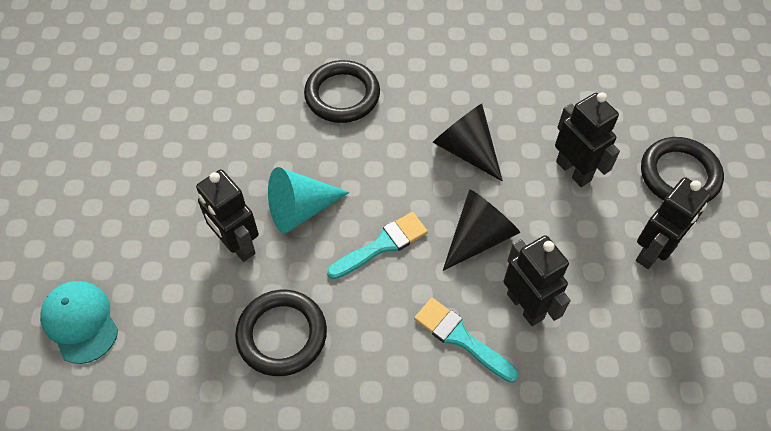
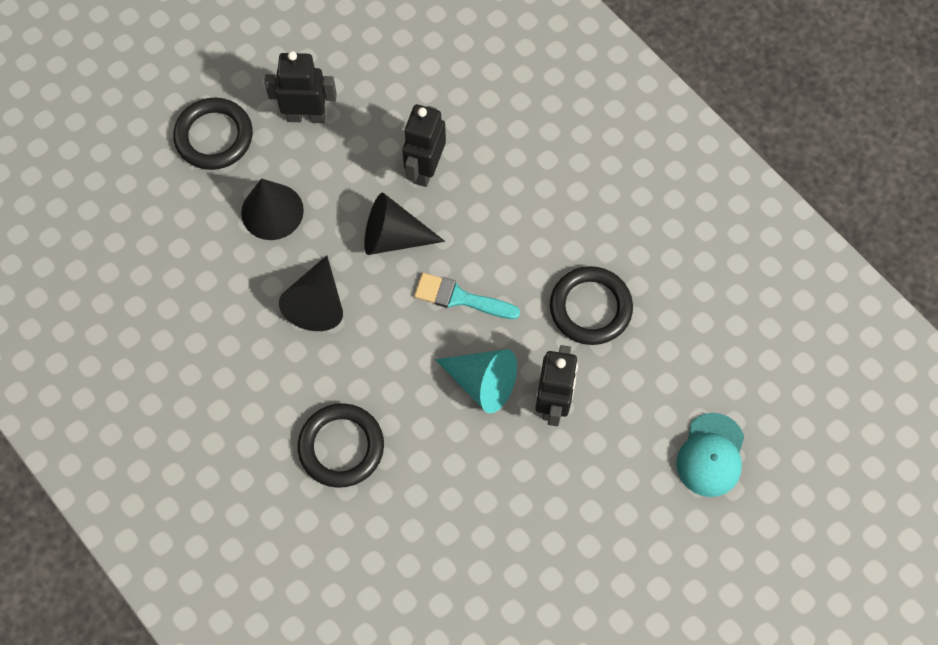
camera: 130 degrees left, 10 degrees up
turquoise brush [414,298,519,383] -> none
black robot [555,92,620,187] -> black cone [241,178,304,240]

